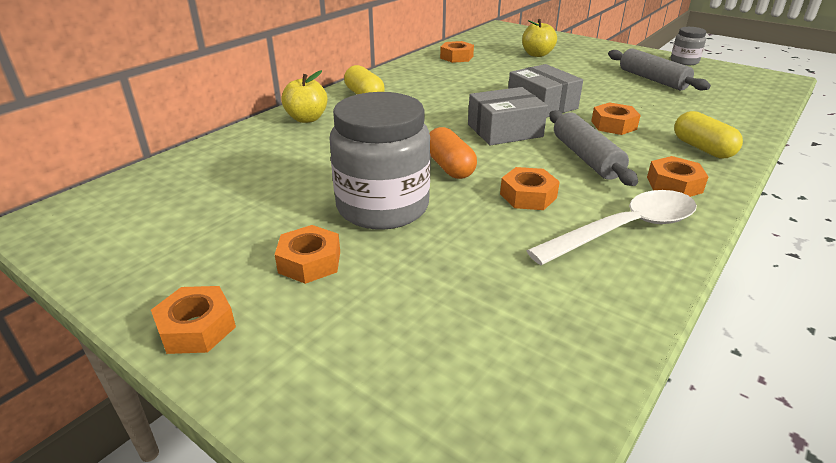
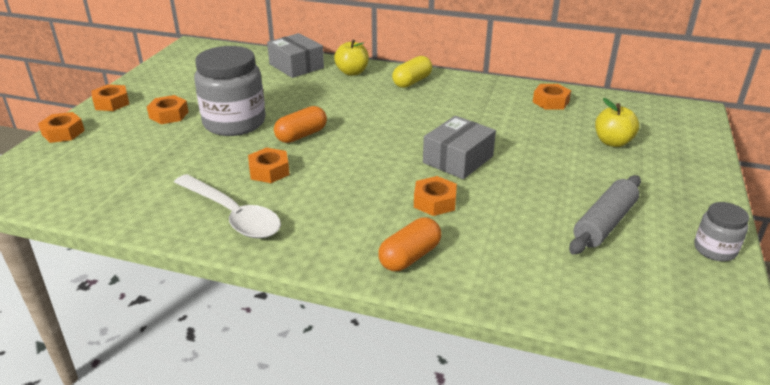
camera: 70 degrees right, 0 degrees up
grey box [468,87,548,145] -> grey box moved to [267,33,324,78]
grey rolling pin [549,110,638,186] -> none
orange nut [647,156,709,197] -> orange nut moved to [38,112,85,143]
yellow capsule [674,111,743,159] -> orange capsule [378,218,441,271]

